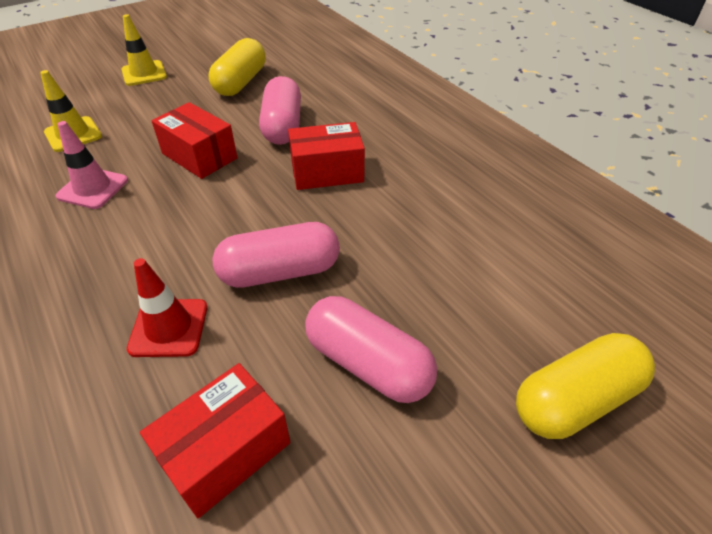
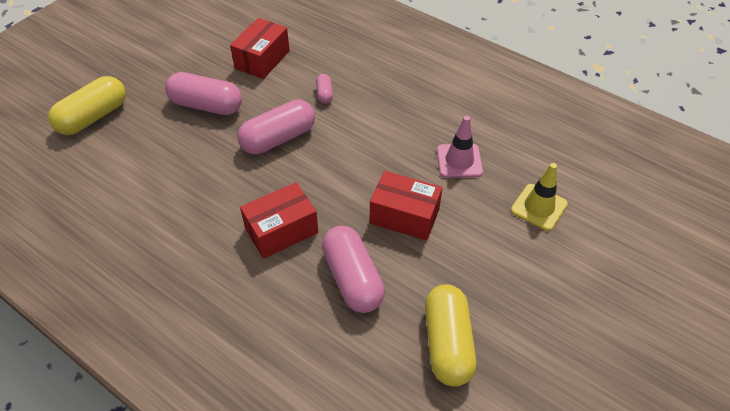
camera: 160 degrees right, 5 degrees up
yellow traffic cone [121,14,167,86] -> none
red traffic cone [127,258,208,357] -> pink capsule [316,74,333,104]

